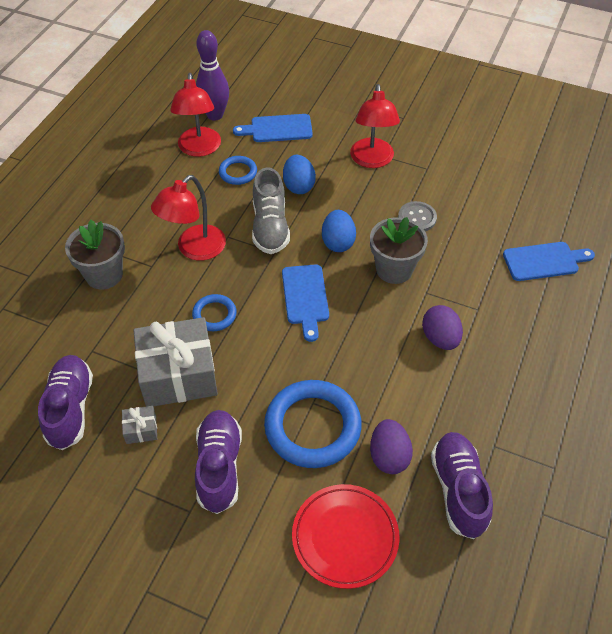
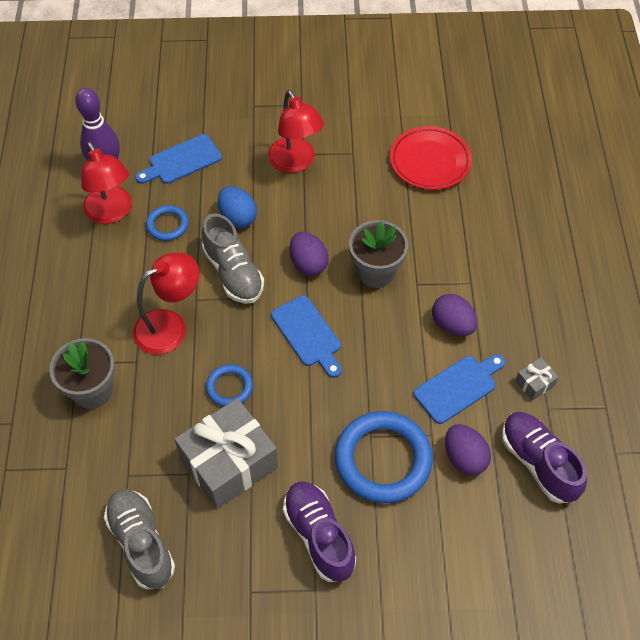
camera: 25 degrees left, 5 degrees up
purple shoe [38,355,93,450] -> grey shoe [104,489,175,589]
grey gift [122,406,157,444] -> grey gift moved to [515,358,559,401]
red lamp [151,175,226,261] -> red lamp turned 135 degrees counterclockwise [133,253,199,355]
red plate [292,484,399,589] -> red plate moved to [390,126,472,190]
blue egg [322,210,356,252] -> purple egg [290,232,329,276]
grey button [398,201,437,231] -> none
blue cutting board [503,242,595,281] -> blue cutting board moved to [414,354,505,424]

